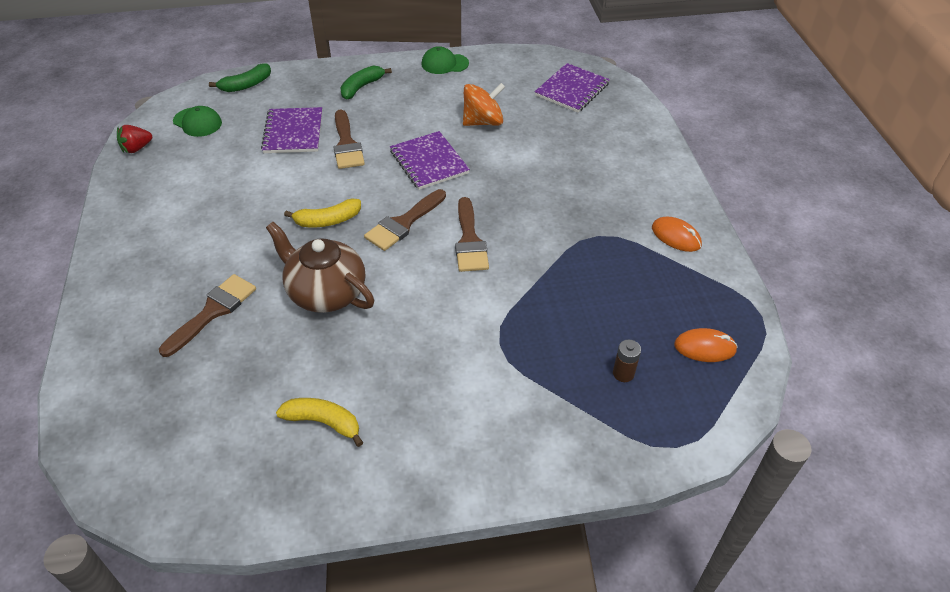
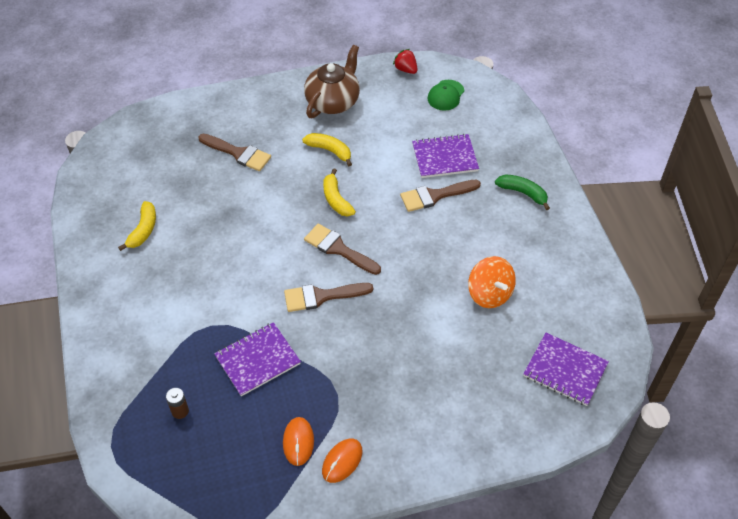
camera: 85 degrees right, 5 degrees up
green banana [209,63,271,92] -> none
brown teapot [266,222,374,313] -> brown teapot moved to [304,45,360,118]
purple notebook [390,131,470,190] -> purple notebook moved to [214,322,301,396]
green cap [421,46,469,74] -> none
orange mouse [674,328,738,362] -> orange mouse moved to [283,417,314,466]
none -> yellow banana [302,133,352,166]

